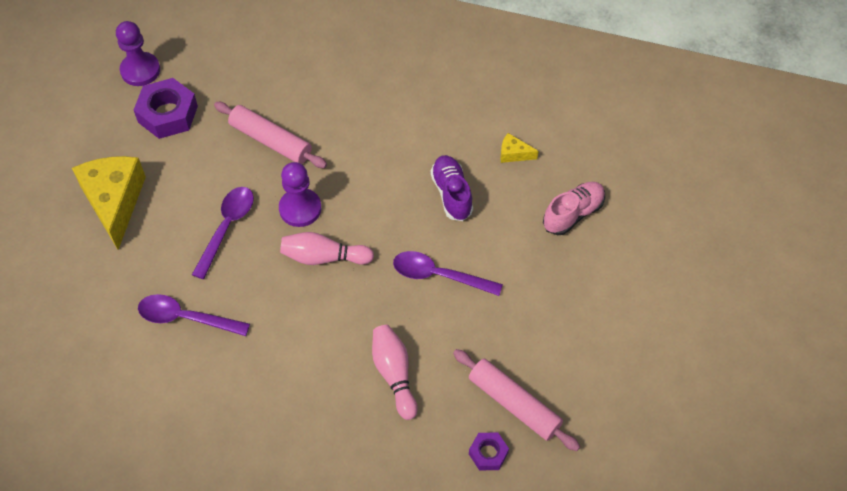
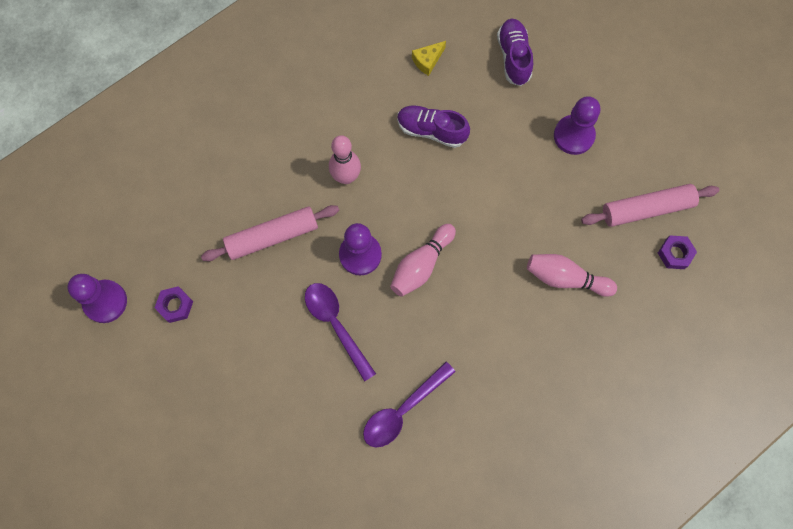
camera: 55 degrees left, 15 degrees up
yellow cheese [72,156,146,250] -> none
purple nut [134,78,198,139] -> purple nut [155,286,193,323], size x0.55
purple spoon [393,251,503,296] -> none
pink shoe [543,182,605,235] -> purple shoe [497,19,533,86]
none -> pink bowling pin [329,135,361,184]
none -> purple pawn [554,96,601,155]

